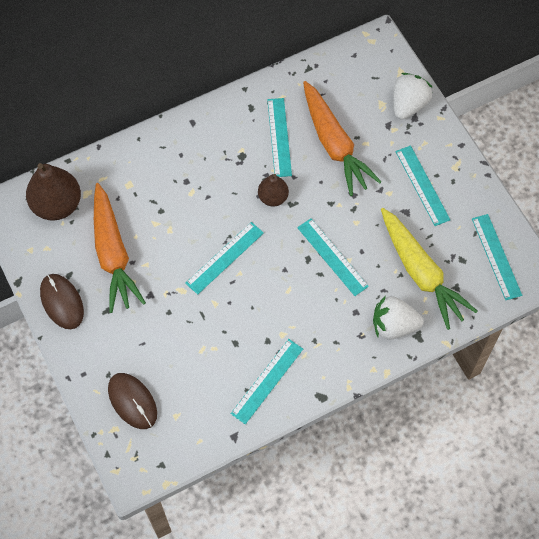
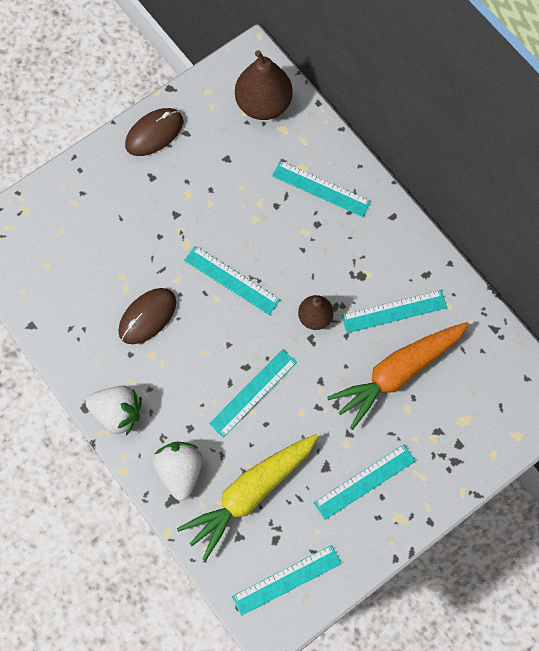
camera: 80 degrees right, 5 degrees up
orange carrot [94,183,146,313] -> none
brown mouse [108,373,157,429] -> brown mouse moved to [118,288,176,344]
turquoise ruler [231,339,303,424] -> turquoise ruler moved to [272,161,371,217]
white strawberry [393,73,432,120] -> white strawberry moved to [85,386,142,435]

